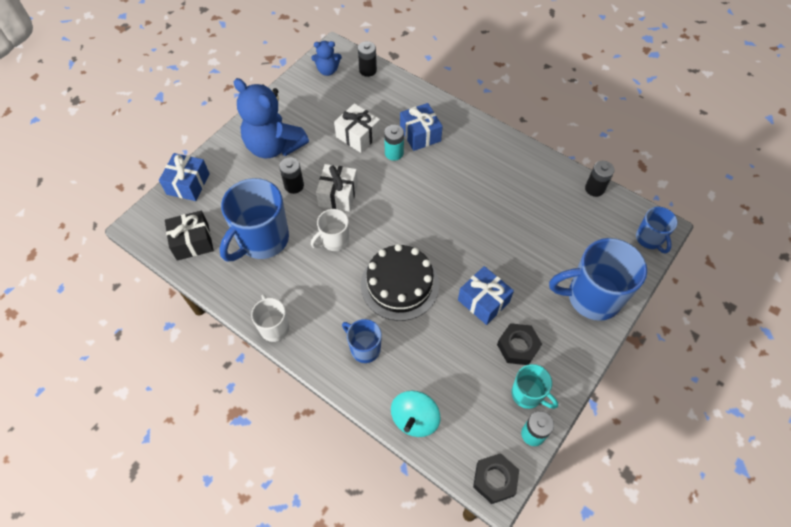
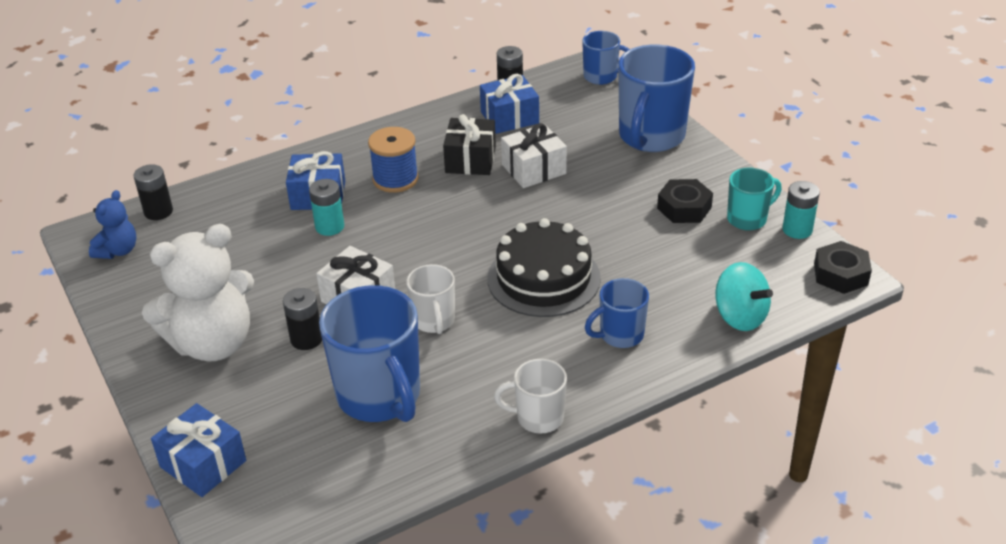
camera: 65 degrees left, 20 degrees down
black gift [165,210,214,261] -> black gift moved to [443,114,496,175]
blue teddy bear [234,78,309,158] -> white teddy bear [142,224,254,362]
white gift [334,103,381,153] -> white gift moved to [501,123,567,188]
blue gift [458,266,514,325] -> blue gift moved to [480,74,539,134]
none -> blue spool [368,127,419,193]

